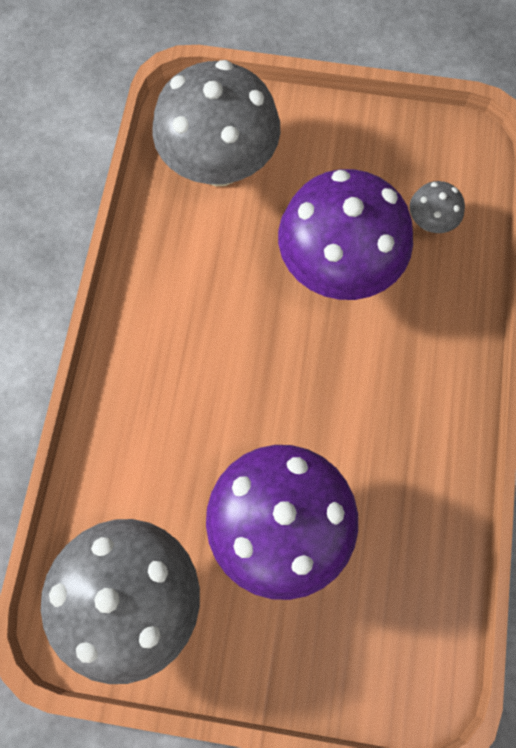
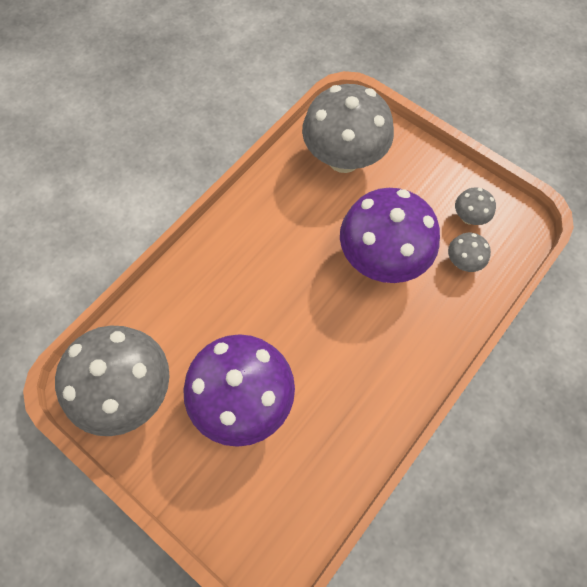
camera: 30 degrees right, 5 degrees down
none -> grey mushroom [455,187,496,225]

